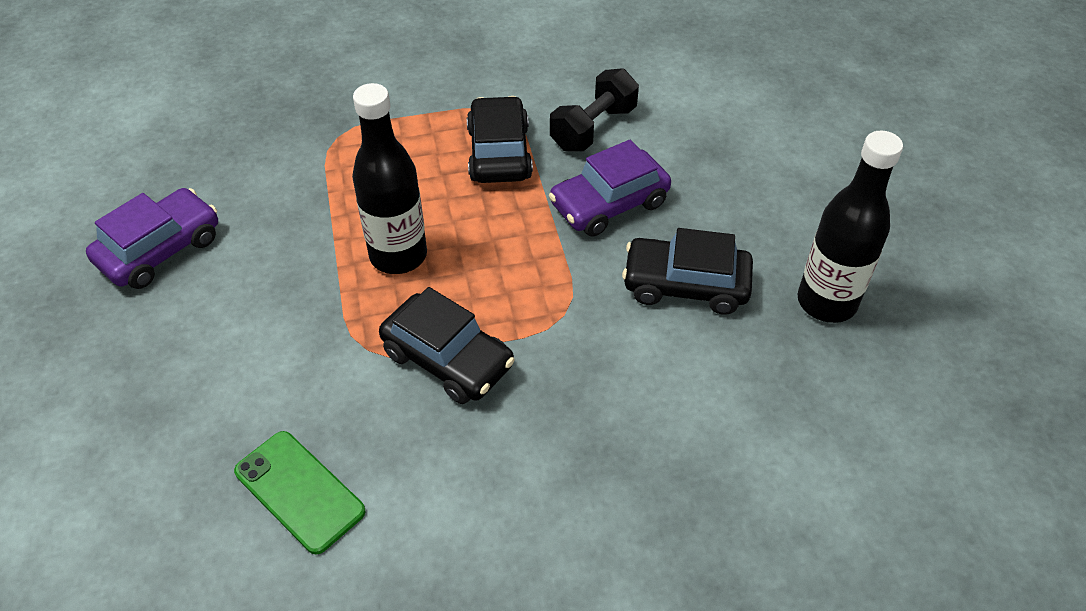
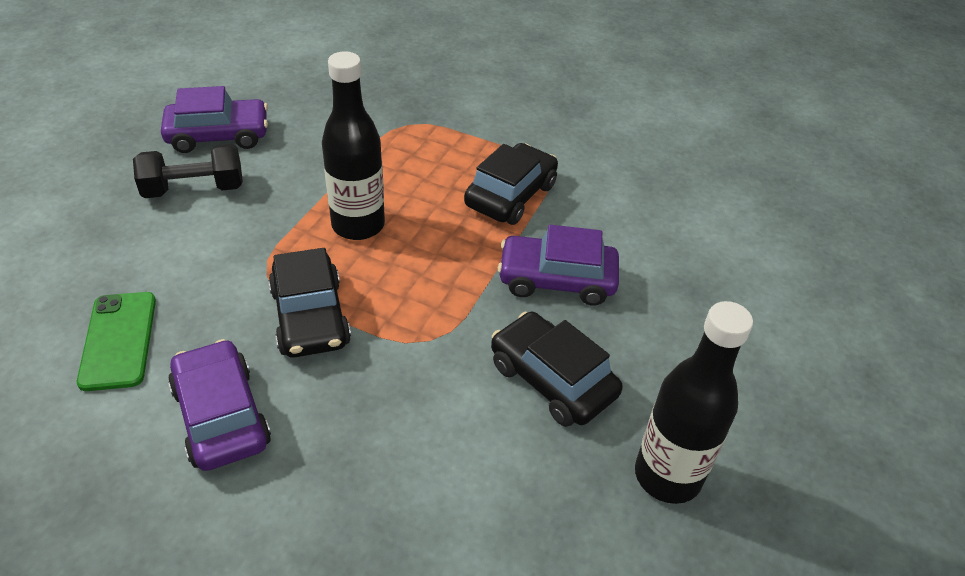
camera: 35 degrees right, 5 degrees down
black dumbbell [550,68,639,151] -> black dumbbell moved to [133,144,243,198]
none -> purple car [168,339,271,471]

